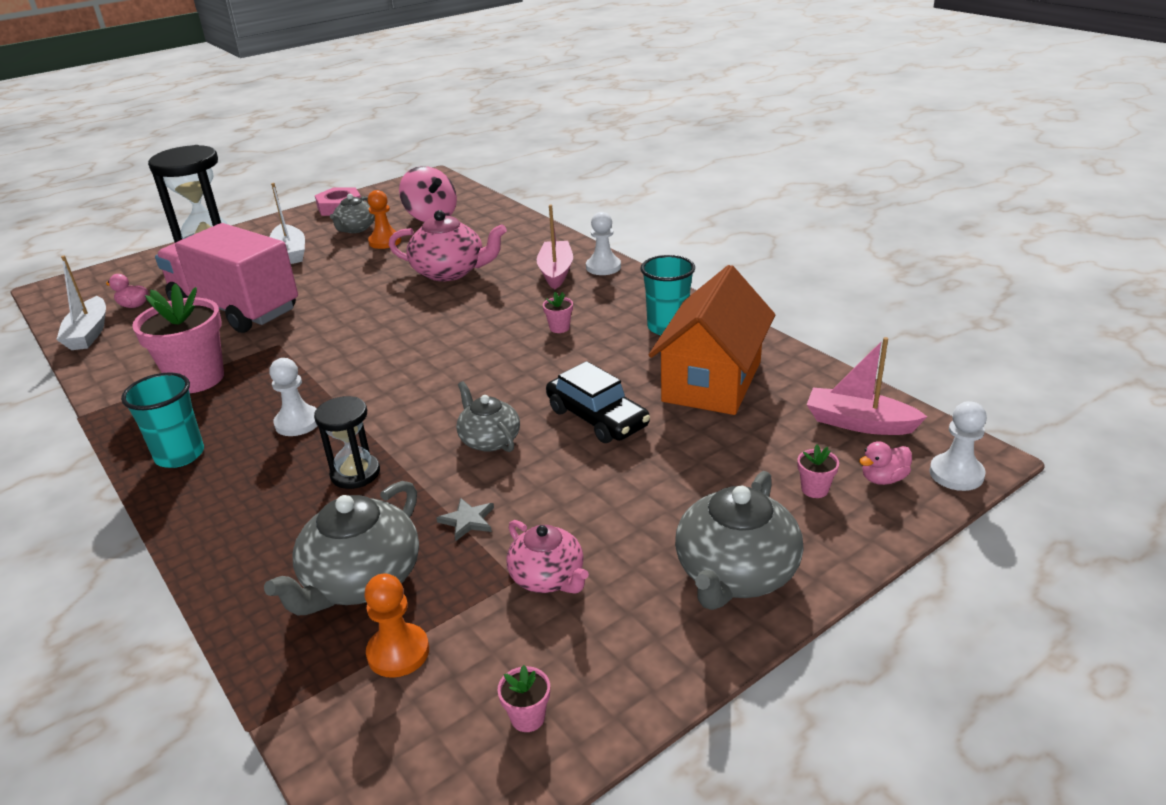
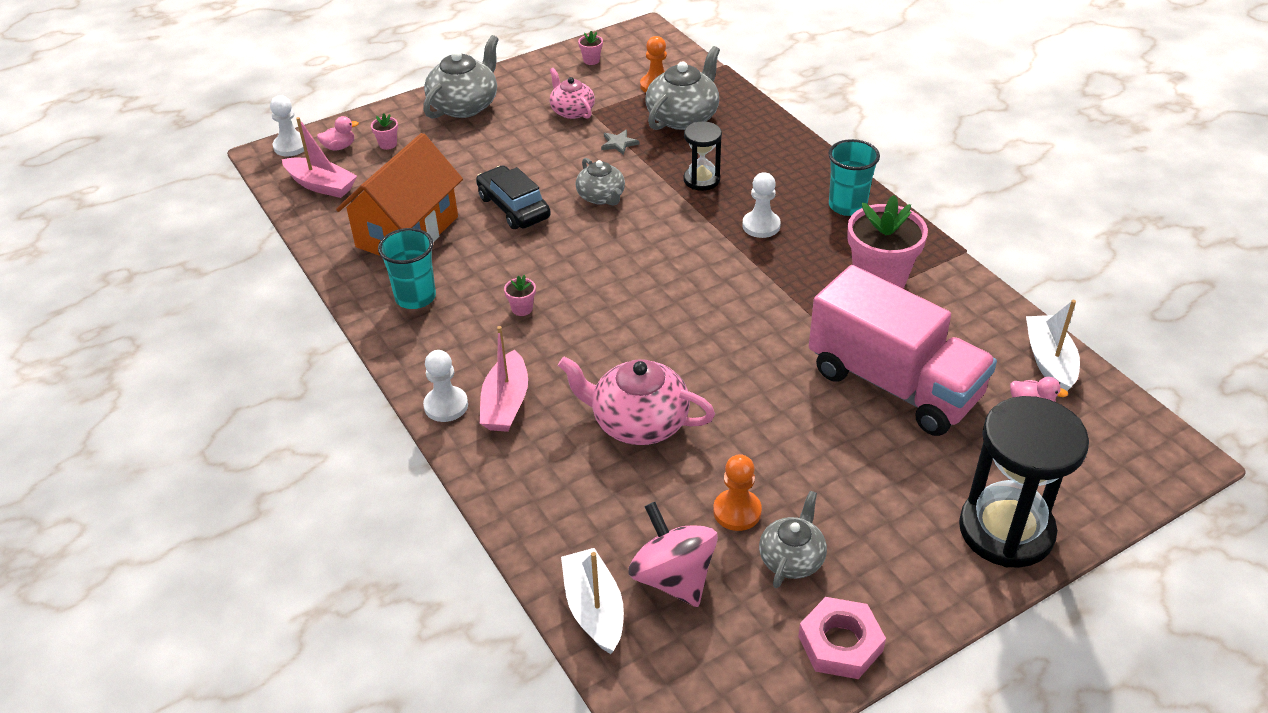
camera: 175 degrees left, 10 degrees up
white boat [270,183,305,264] -> white boat moved to [561,548,624,654]

